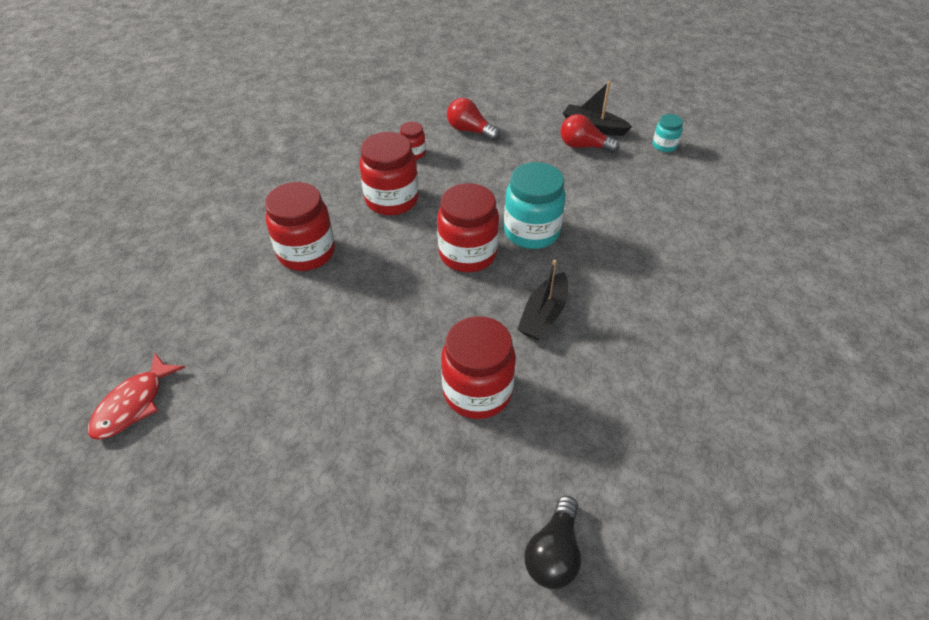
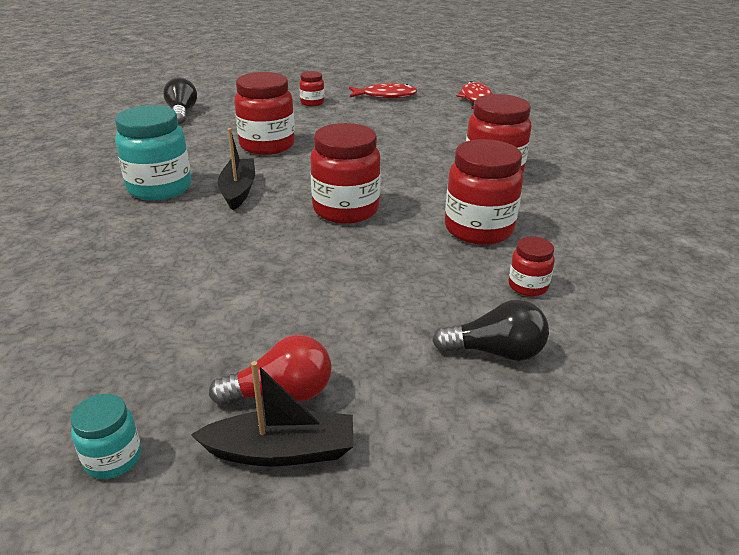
camera: 150 degrees right, 15 degrees down
red light bulb [447,98,500,141] -> black light bulb [432,299,549,361]
turquoise jar [504,162,566,249] -> turquoise jar moved to [115,105,191,201]
none -> red jar [299,71,324,106]
none -> red fish [349,83,418,98]

